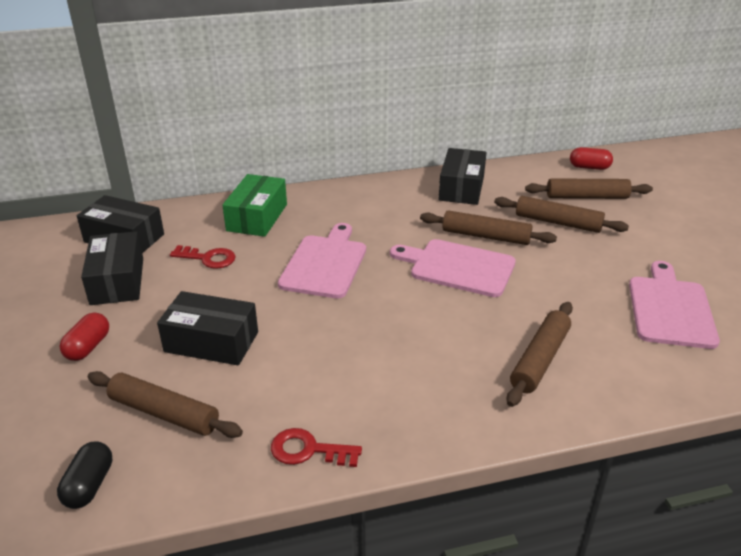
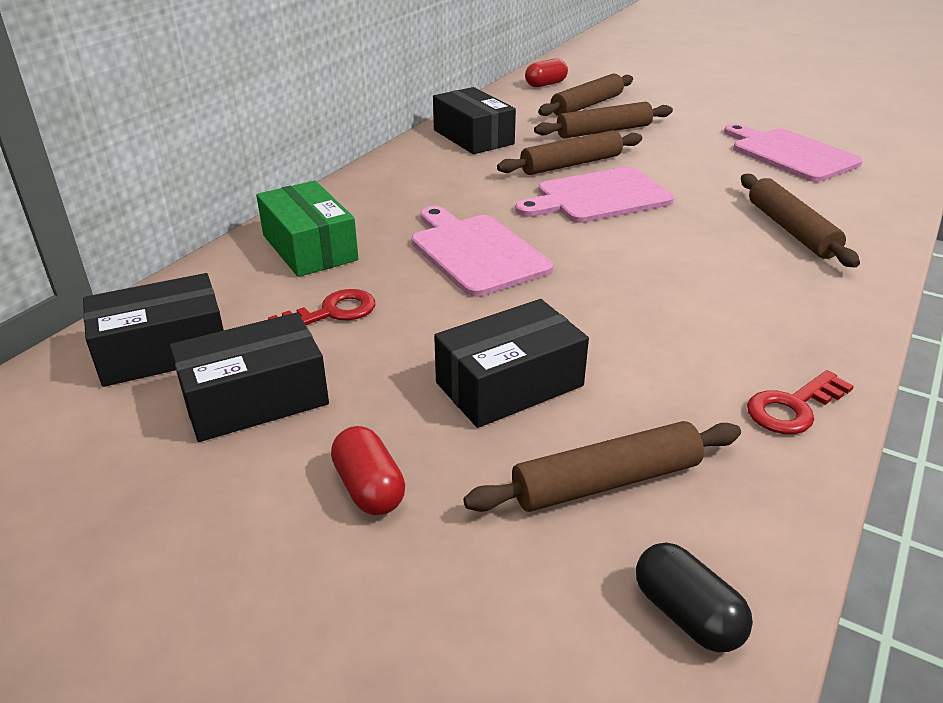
camera: 45 degrees left, 0 degrees up
black box [81,231,143,305] -> black box turned 60 degrees counterclockwise [170,313,329,442]

